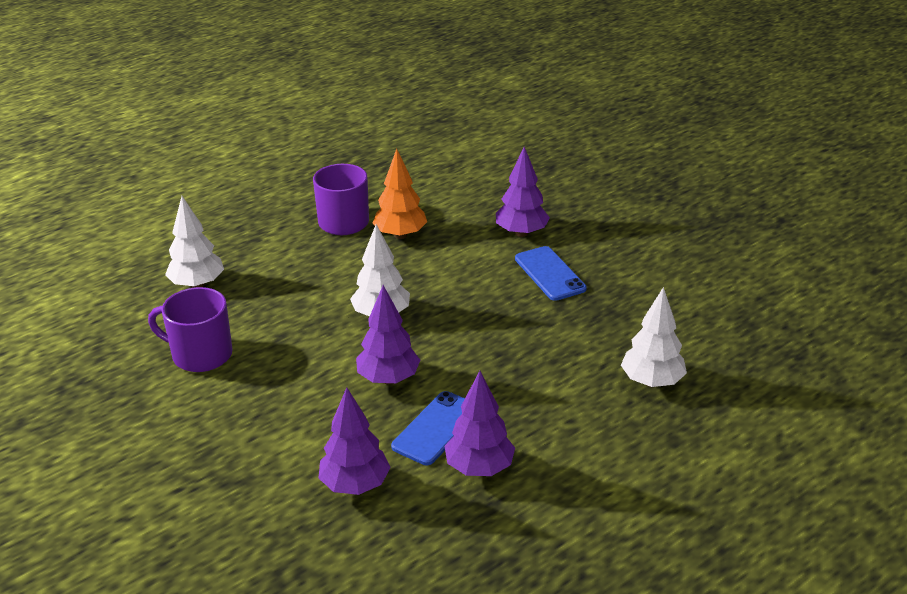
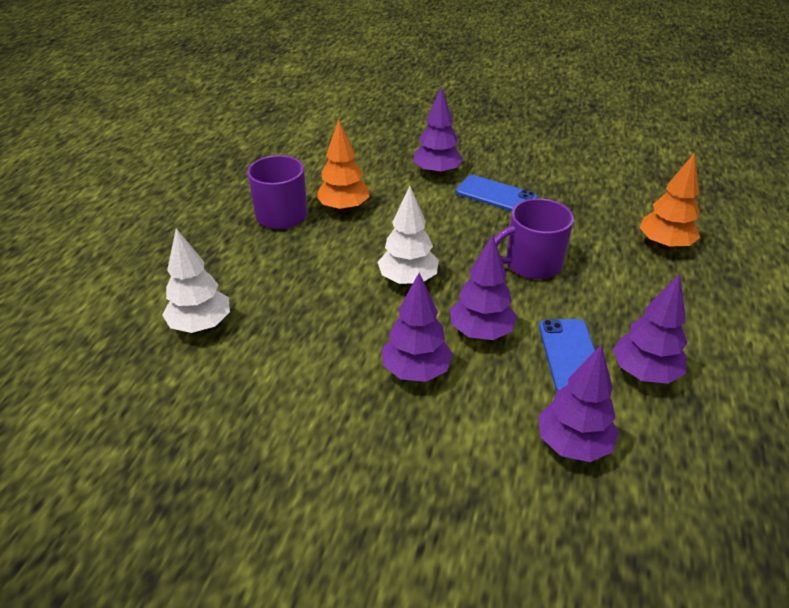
camera: 35 degrees left, 5 degrees up
purple mug [148,287,233,372] -> purple mug moved to [494,198,574,280]
white tree [621,287,687,387] -> orange tree [639,153,700,249]
none -> purple tree [382,273,453,382]

